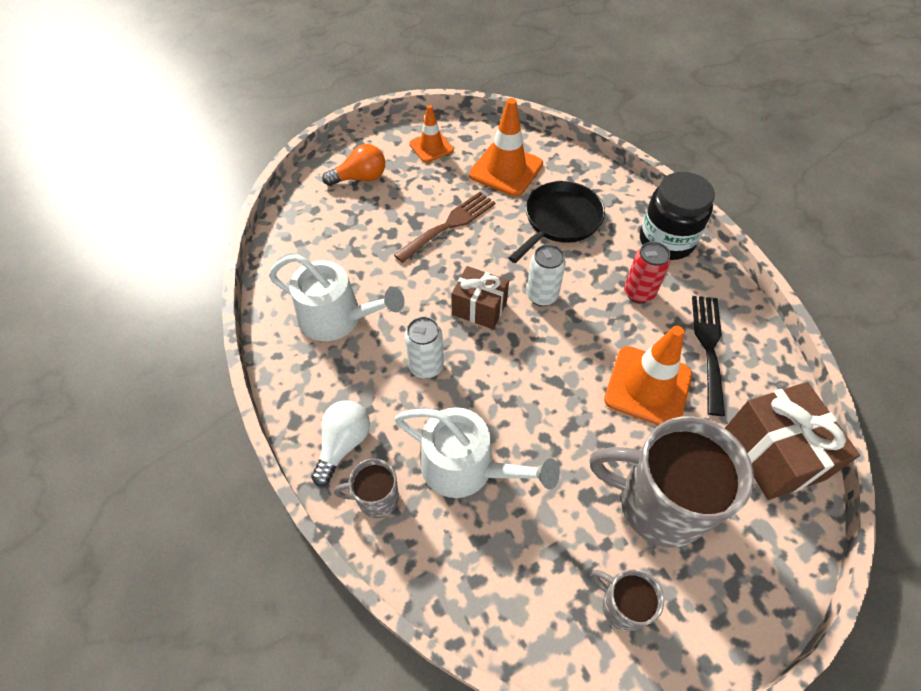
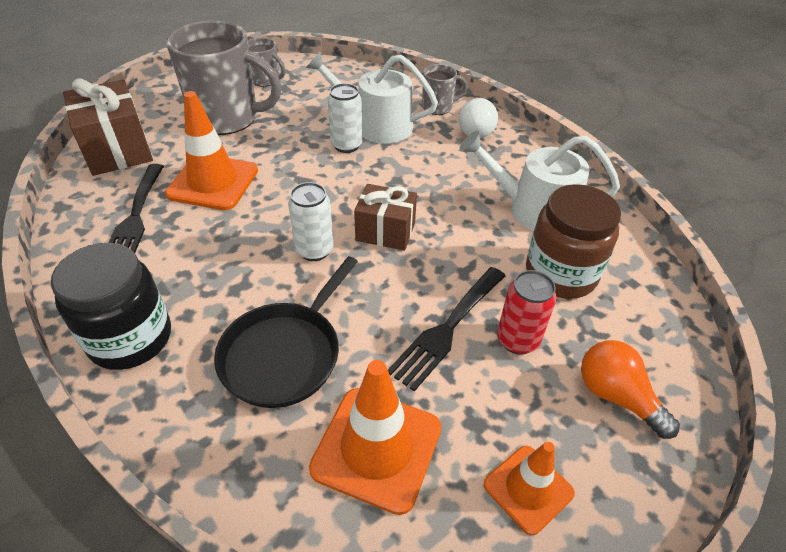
camera: 170 degrees right, 10 degrees down
orange light bulb [322,144,385,186] -> orange light bulb turned 75 degrees clockwise [581,340,680,439]
brown fork [394,192,495,263] -> black fork [388,267,506,392]
white can [405,317,444,379] -> white can moved to [328,83,362,153]
red can [624,242,670,304] -> red can moved to [497,270,556,355]
none -> brown jar [526,184,621,299]

